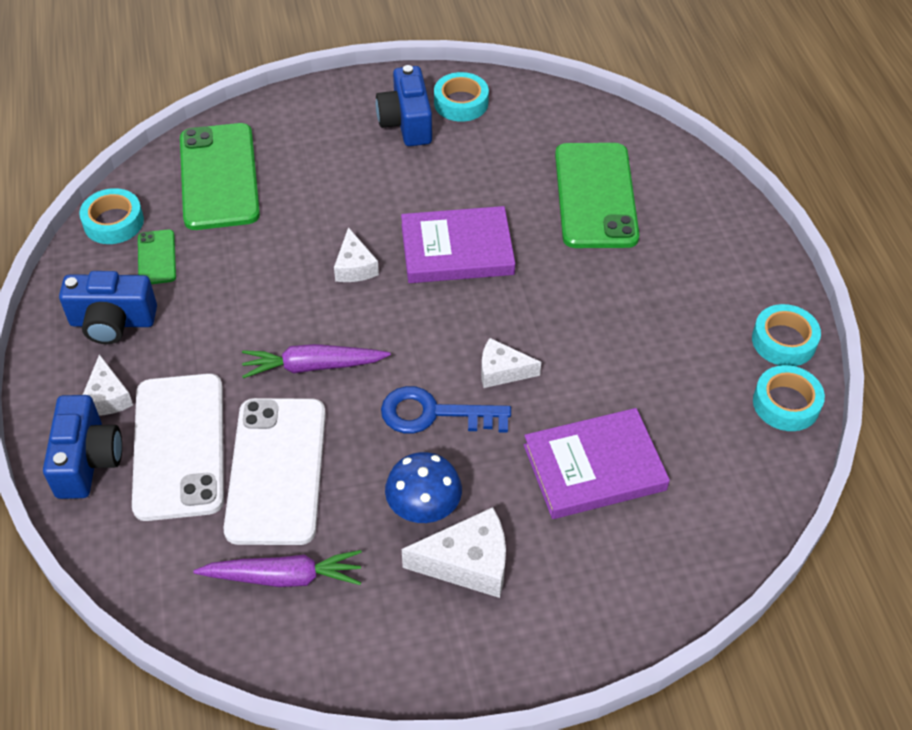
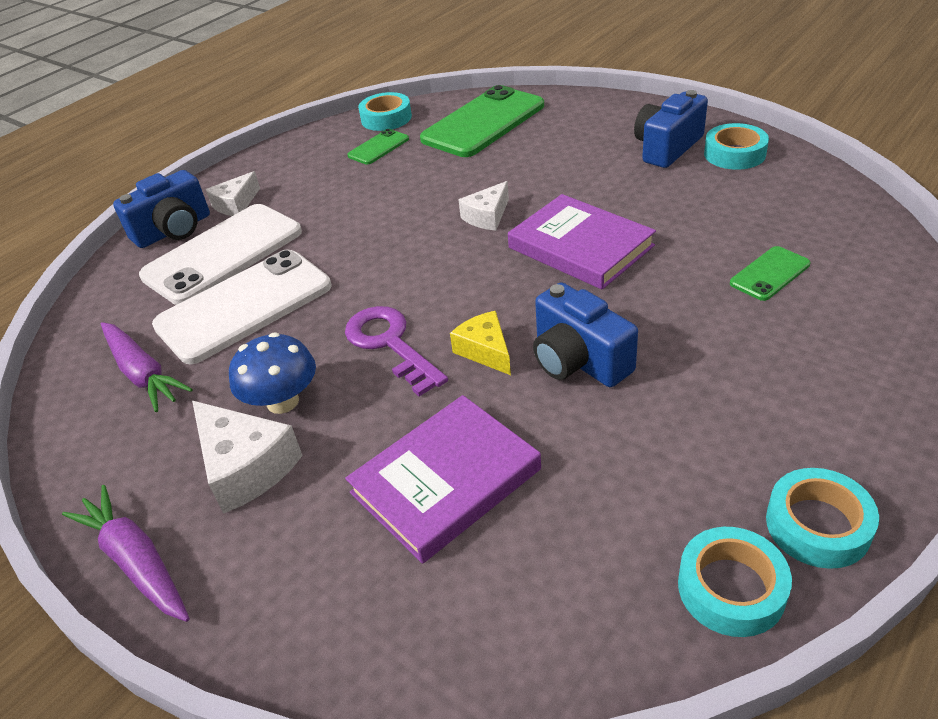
camera: 55 degrees right, 10 degrees down
blue camera [59,271,157,344] -> blue camera moved to [533,282,638,387]
purple carrot [242,344,391,379] -> purple carrot moved to [62,485,190,622]
blue key [381,386,511,434] -> purple key [345,306,448,396]
white cheese [481,338,541,388] -> yellow cheese [450,311,511,375]
purple book [524,408,670,519] -> purple book turned 75 degrees counterclockwise [345,395,541,564]
green phone [555,143,639,248] -> green phone [730,246,810,301], size x0.47

